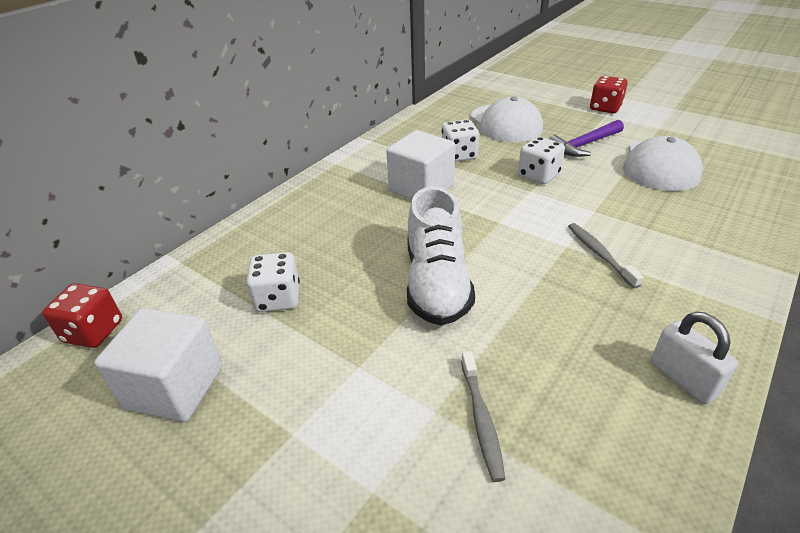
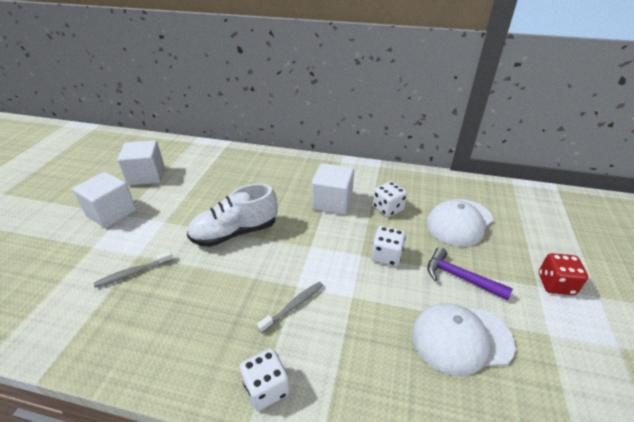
camera: 65 degrees right, 0 degrees up
red dice [42,283,122,348] -> none
white dice [246,252,300,312] -> white dice moved to [240,348,290,411]
white padlock [651,311,738,404] -> none
none -> white cube [73,172,136,228]

